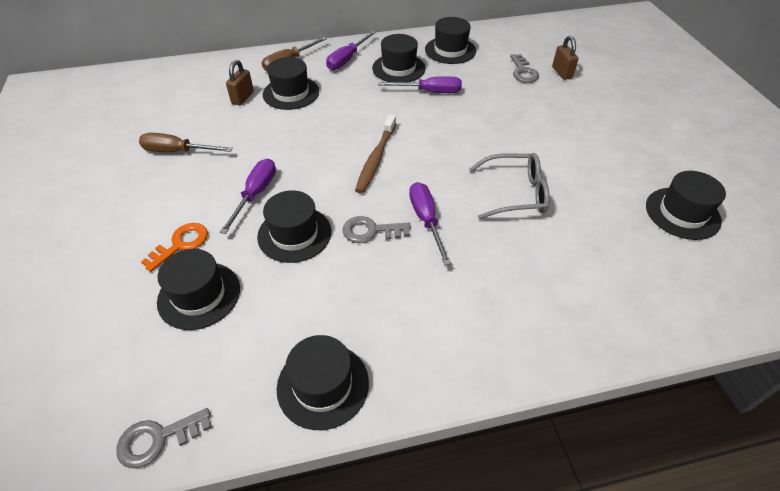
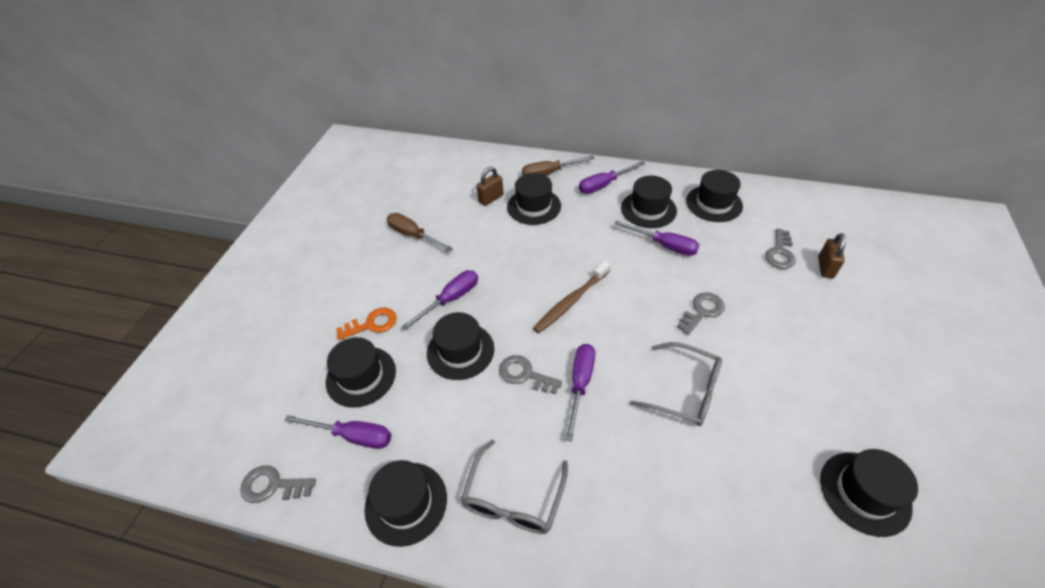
camera: 30 degrees right, 0 degrees up
none -> purple screwdriver [285,415,391,449]
none -> grey glasses [461,440,568,534]
none -> grey key [677,292,725,335]

